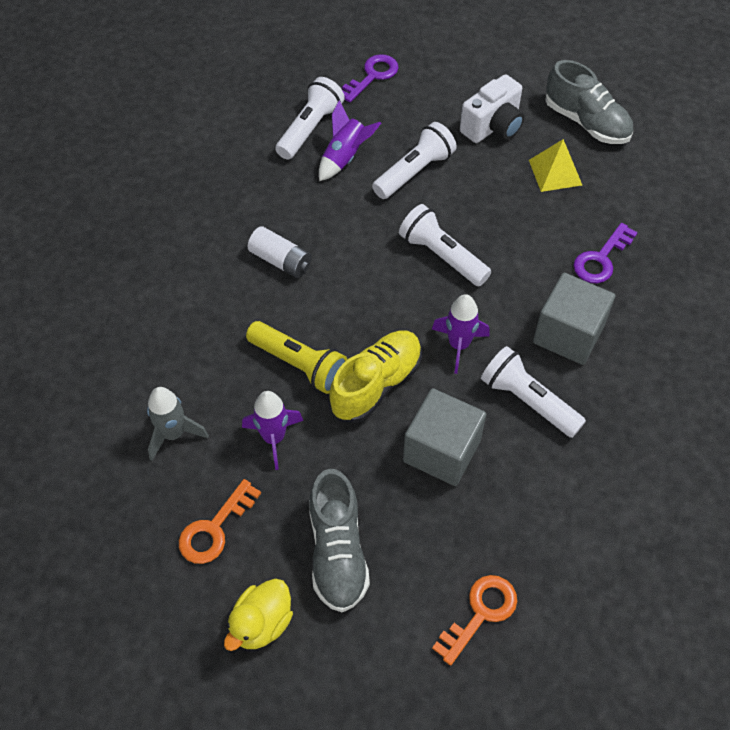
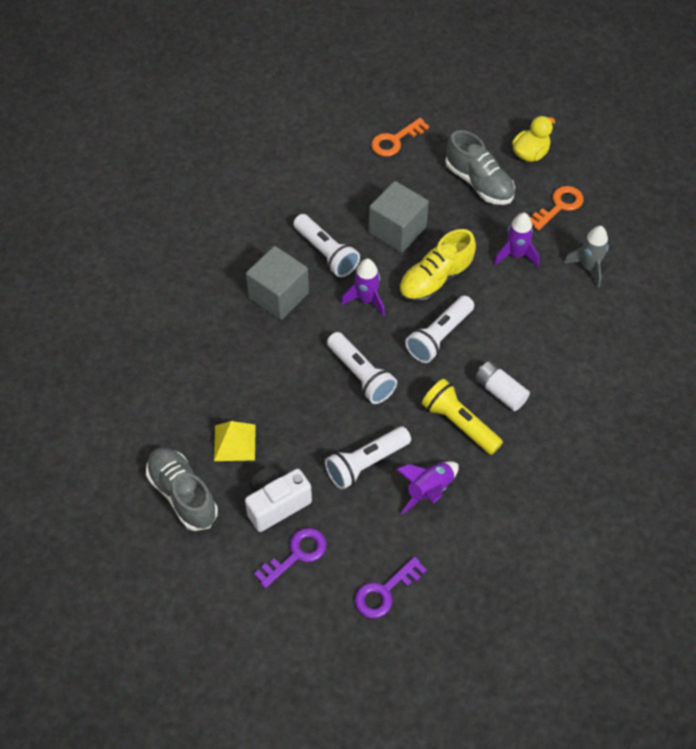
camera: 170 degrees left, 0 degrees up
yellow flashlight [246,321,348,394] -> yellow flashlight moved to [422,379,503,455]
white flashlight [275,77,345,160] -> white flashlight moved to [405,295,474,363]
grey shoe [309,469,370,612] -> grey shoe turned 135 degrees clockwise [445,130,515,205]
purple key [573,223,638,283] -> purple key moved to [254,528,327,588]

